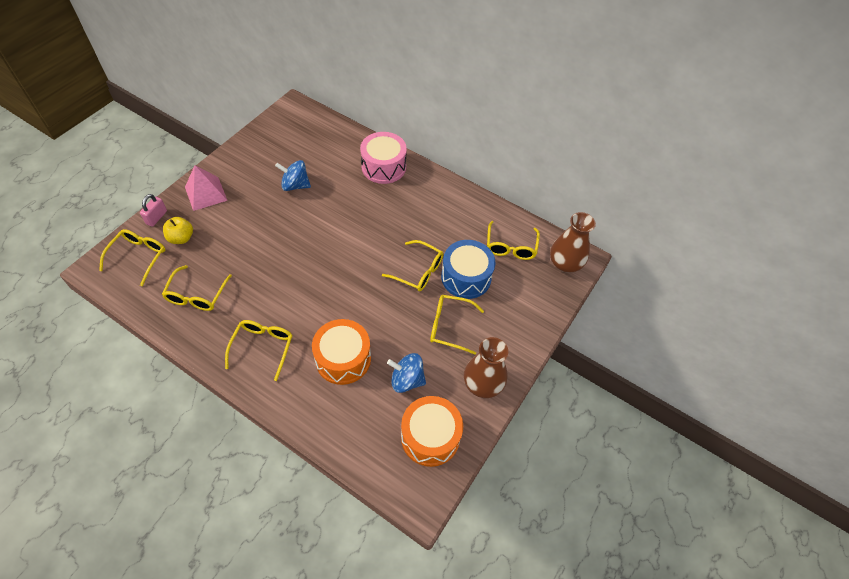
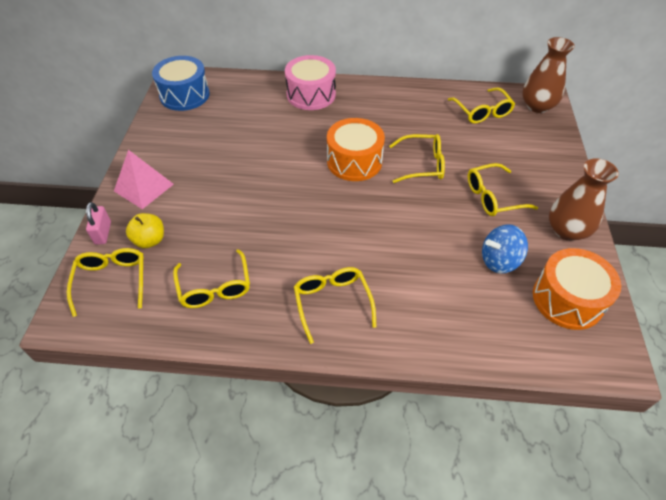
camera: 25 degrees left, 5 degrees down
blue spinning top [275,160,311,191] -> none
orange drum [312,319,371,385] -> orange drum moved to [327,118,385,181]
blue drum [441,240,496,299] -> blue drum moved to [152,56,210,111]

